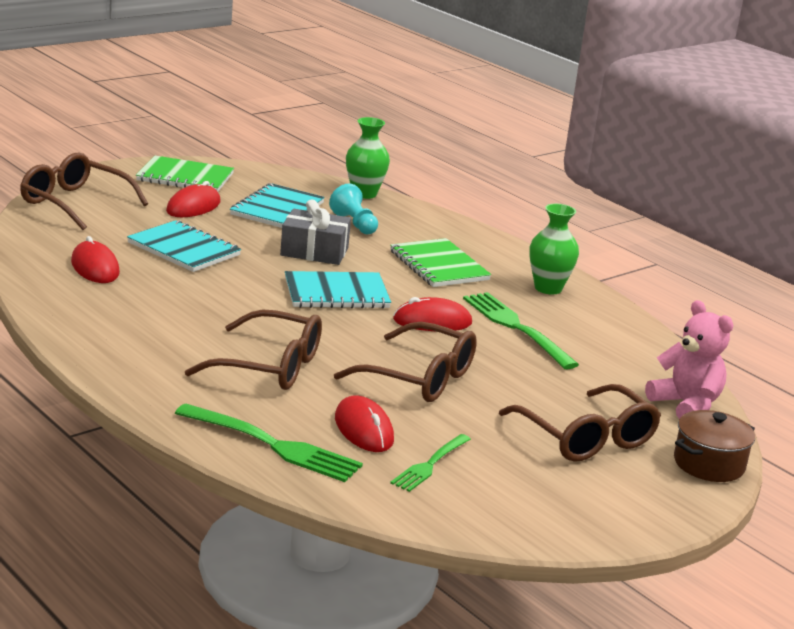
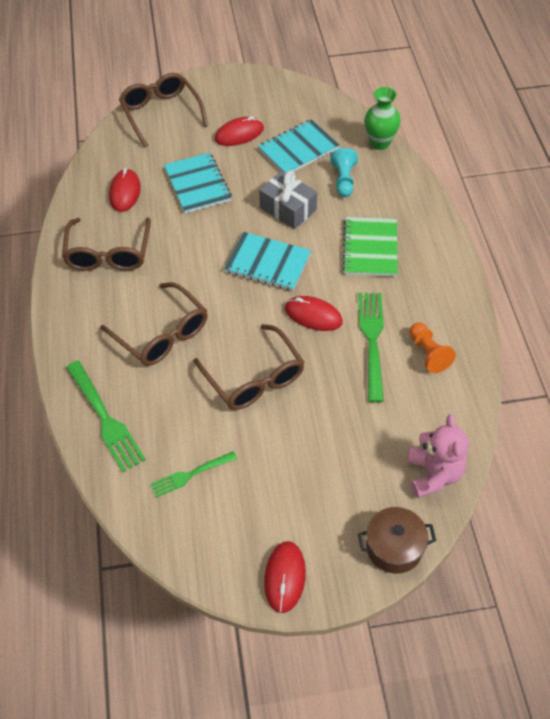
camera: 35 degrees right, 30 degrees up
green notebook [136,156,234,192] -> none
red mouse [335,395,394,452] -> red mouse moved to [264,541,306,613]
brown glasses [499,384,661,462] -> brown glasses moved to [62,217,151,271]
green vase [529,204,579,294] -> none
none -> orange pawn [410,323,456,373]

